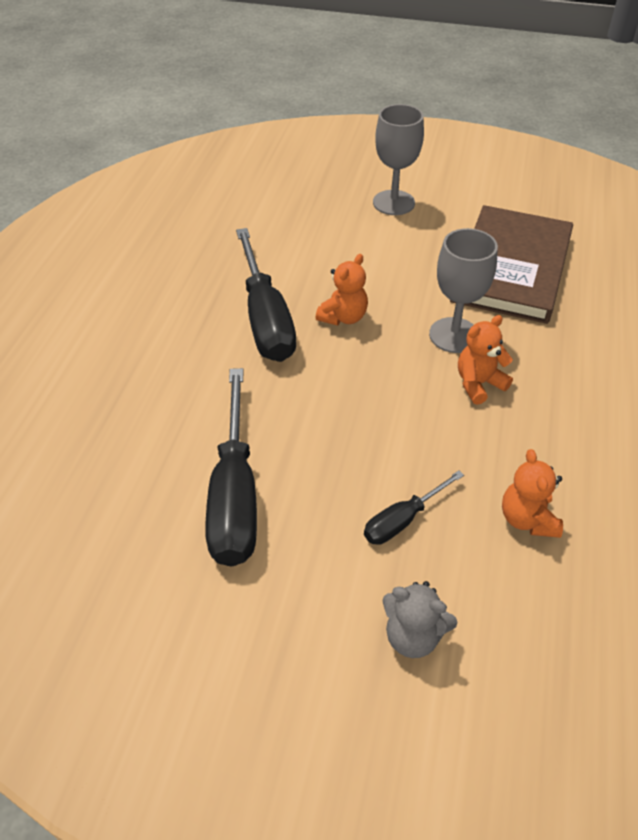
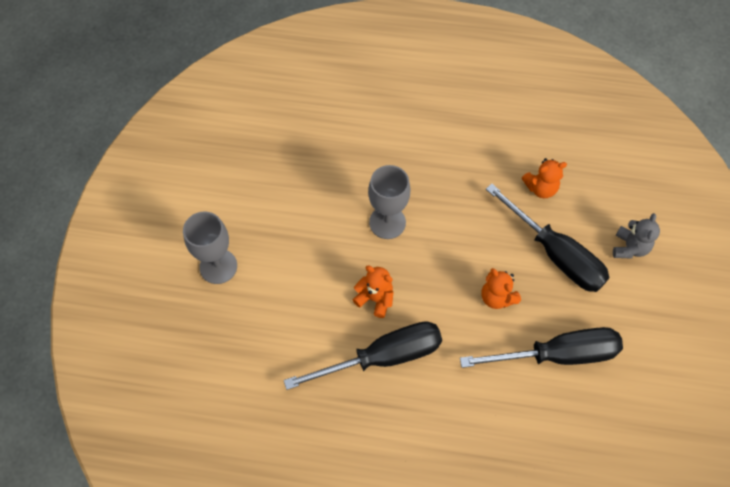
camera: 95 degrees left, 15 degrees up
black screwdriver [364,470,464,545] -> black screwdriver [486,184,610,292], size x1.95
brown book [450,205,573,324] -> none
orange teddy bear [458,315,513,405] -> orange teddy bear moved to [481,268,521,309]

